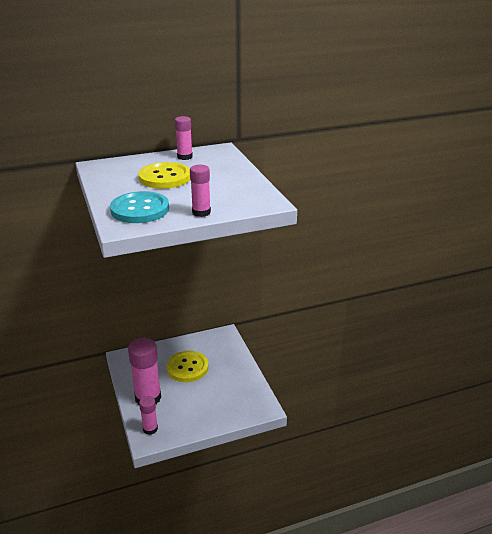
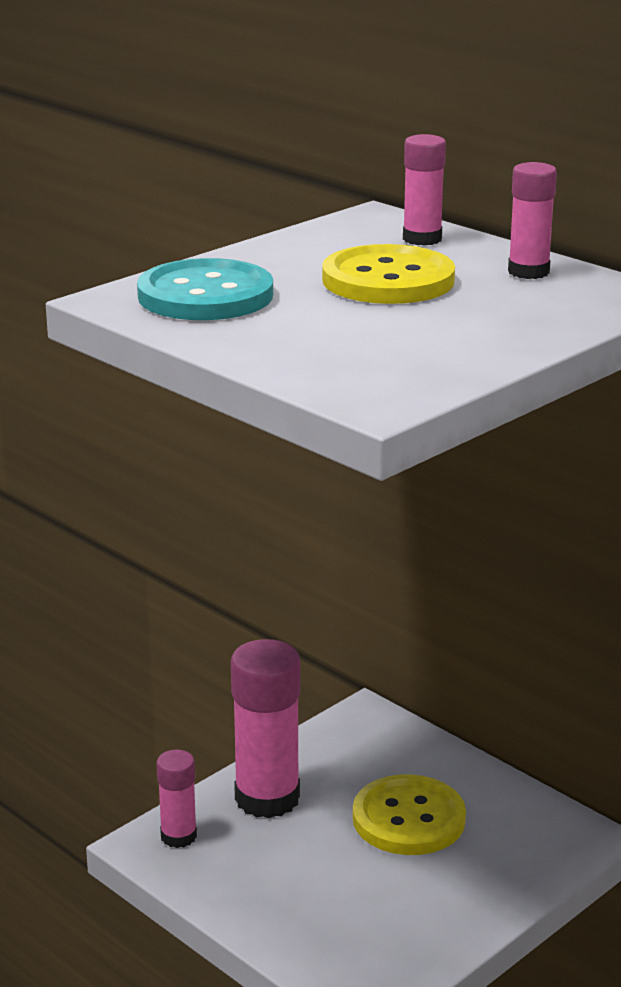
camera: 65 degrees right, 5 degrees down
pink glue stick [190,165,211,217] -> pink glue stick moved to [403,134,446,246]

